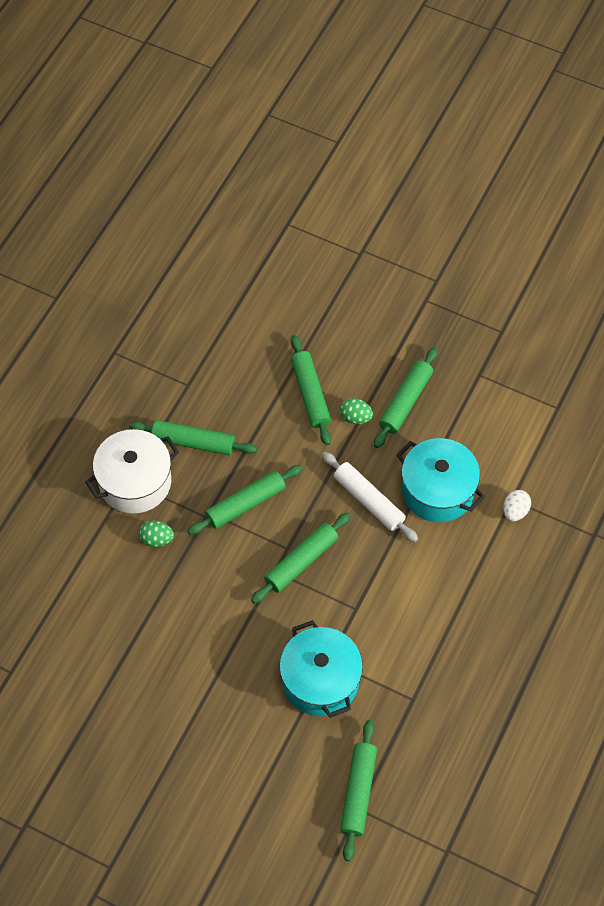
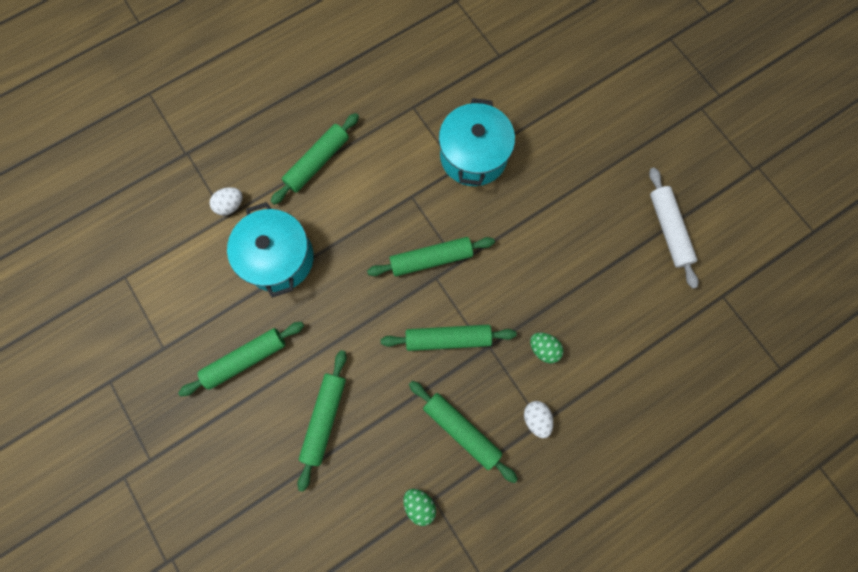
camera: 150 degrees left, 15 degrees up
white pot [85,429,179,513] -> white egg [524,401,553,438]
white rolling pin [322,452,418,542] -> white rolling pin moved to [649,167,699,289]
green egg [340,398,373,424] -> green egg moved to [403,489,436,526]
green rolling pin [340,720,377,861] -> green rolling pin moved to [271,113,359,205]

